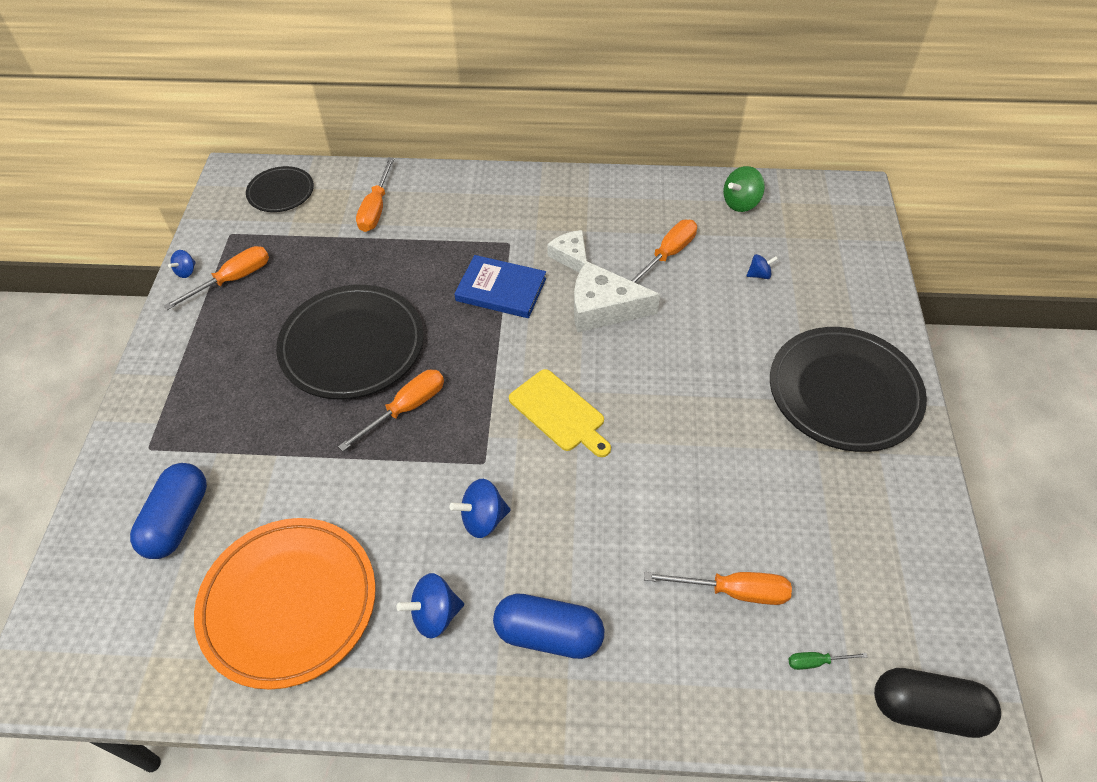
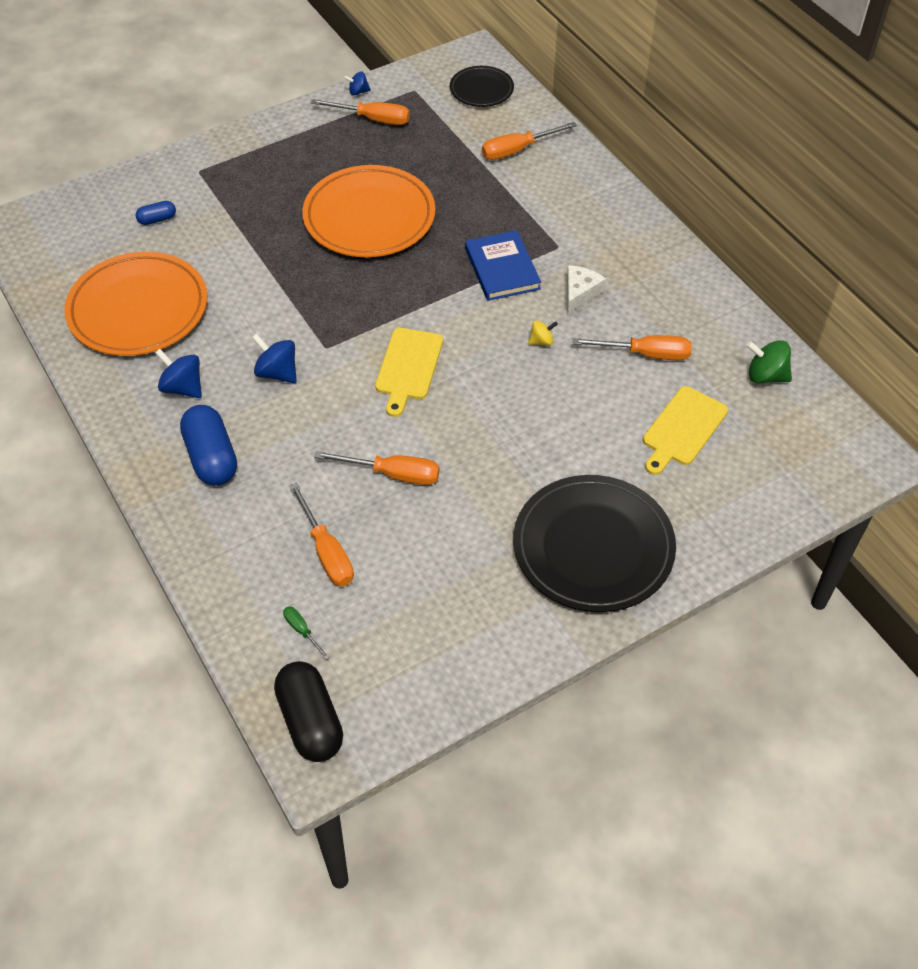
camera: 55 degrees right, 0 degrees up
blue capsule [130,463,207,559] -> blue capsule [136,201,176,225], size x0.50
black plate [276,285,424,399] -> orange plate [302,165,435,257]
orange screwdriver [338,370,444,451] -> orange screwdriver moved to [314,451,440,485]
white cheese [574,261,660,332] -> yellow spinning top [528,321,558,346]
blue spinning top [746,254,778,279] -> yellow cutting board [643,386,728,475]

